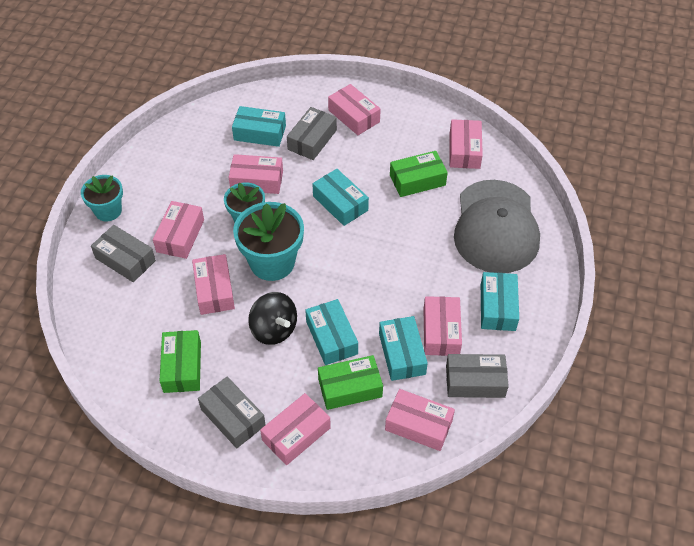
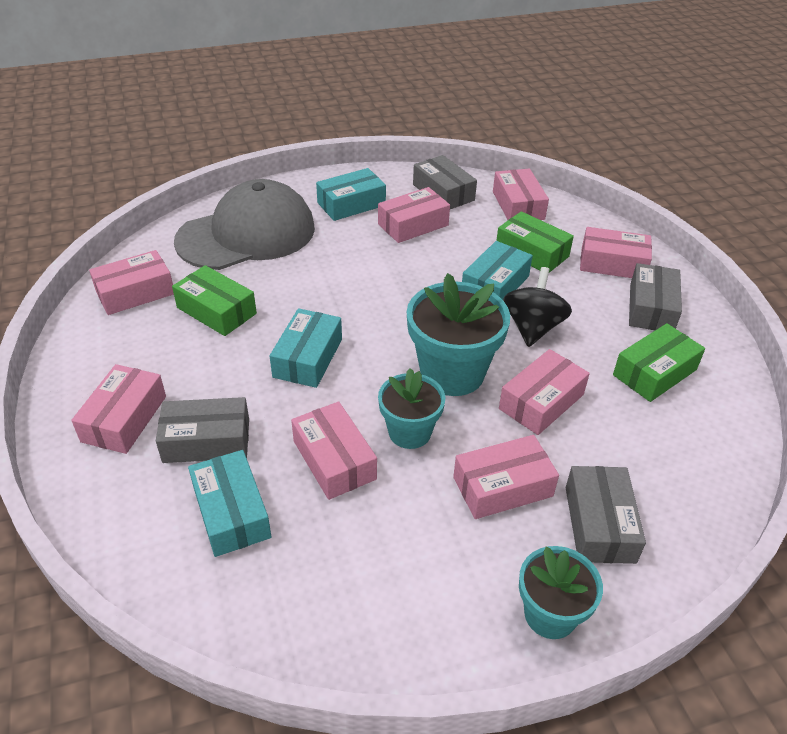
camera: 125 degrees left, 10 degrees down
turquoise box [379,316,428,381] -> none

